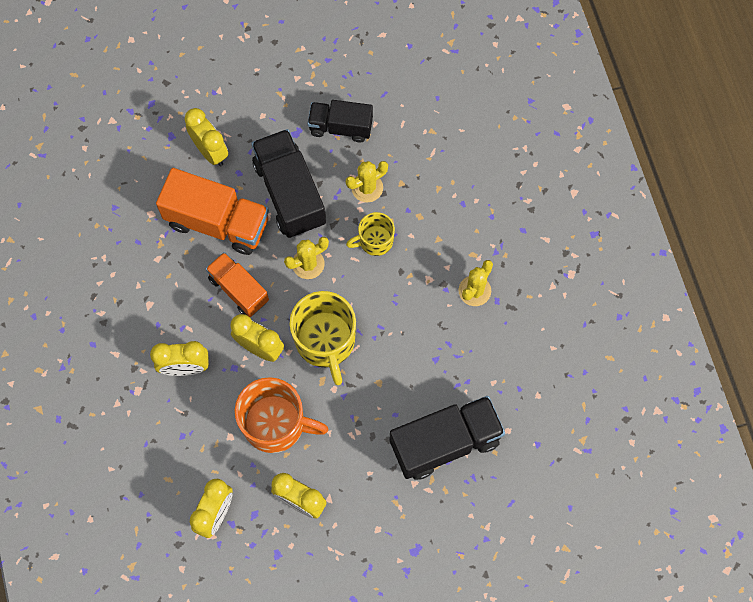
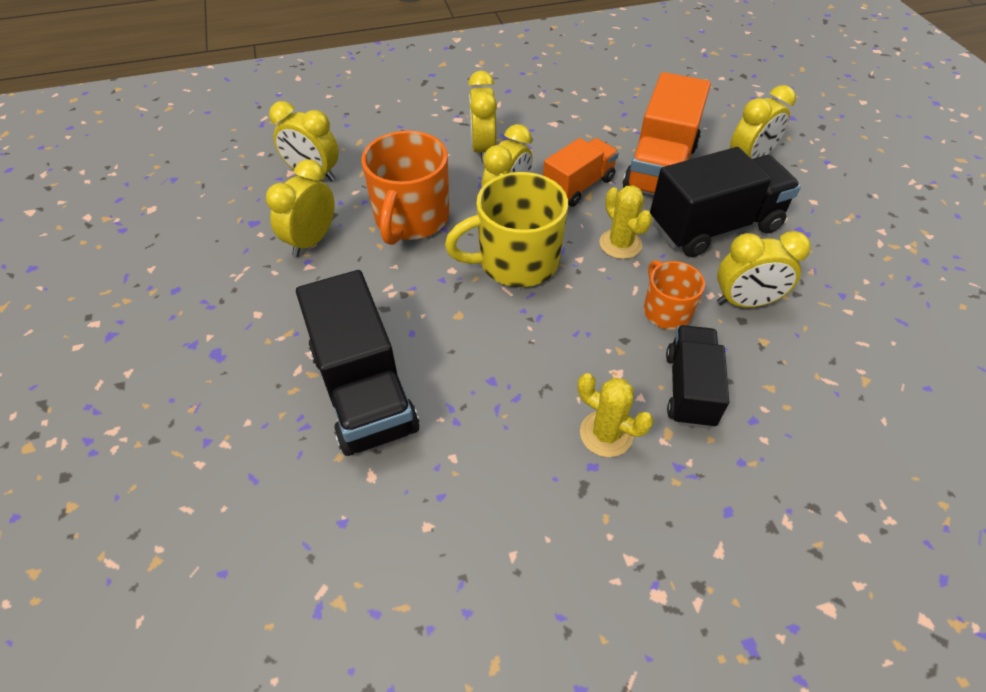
camera: 90 degrees right, 20 degrees down
black truck [307,100,373,143] -> black truck moved to [666,325,729,429]
yellow cactus [346,161,388,202] -> yellow clock [717,231,811,308]
yellow mug [346,212,395,256] -> orange mug [644,260,705,330]

